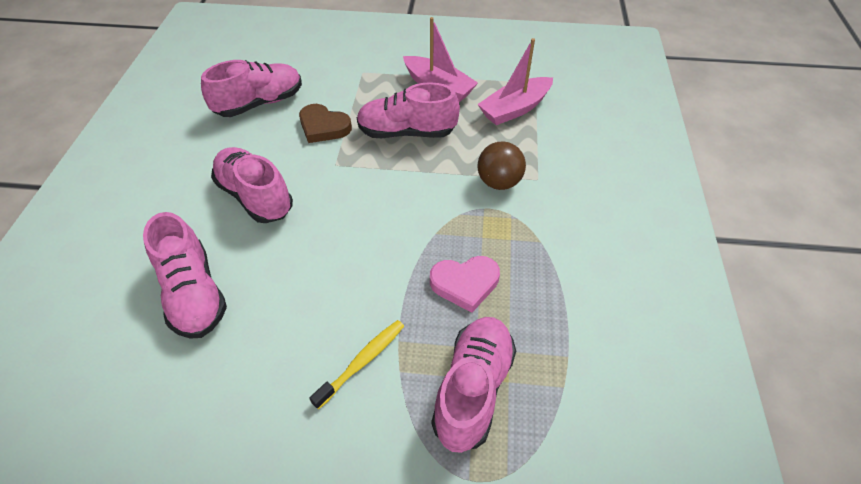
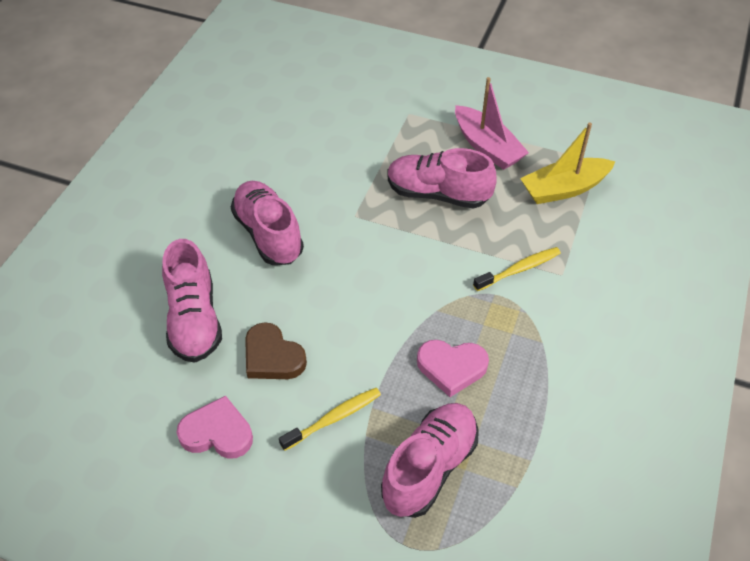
camera: 15 degrees right, 0 degrees up
pink shoe [201,60,302,117] -> none
brown heart [299,104,352,143] -> brown heart moved to [245,322,307,379]
brown ball [477,141,526,190] -> yellow toothbrush [473,247,561,291]
pink boat [478,38,553,125] -> yellow boat [520,122,615,204]
none -> pink heart [176,396,253,459]

